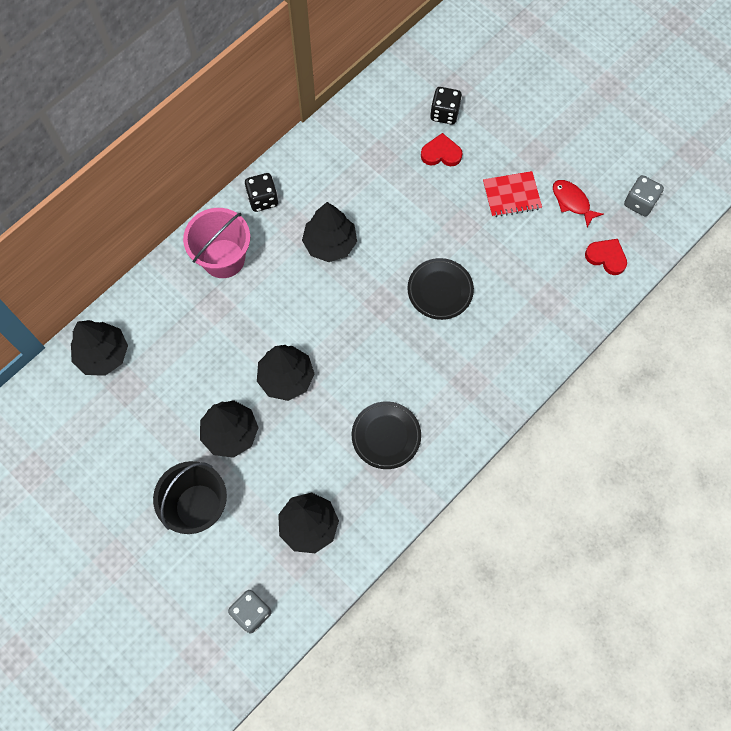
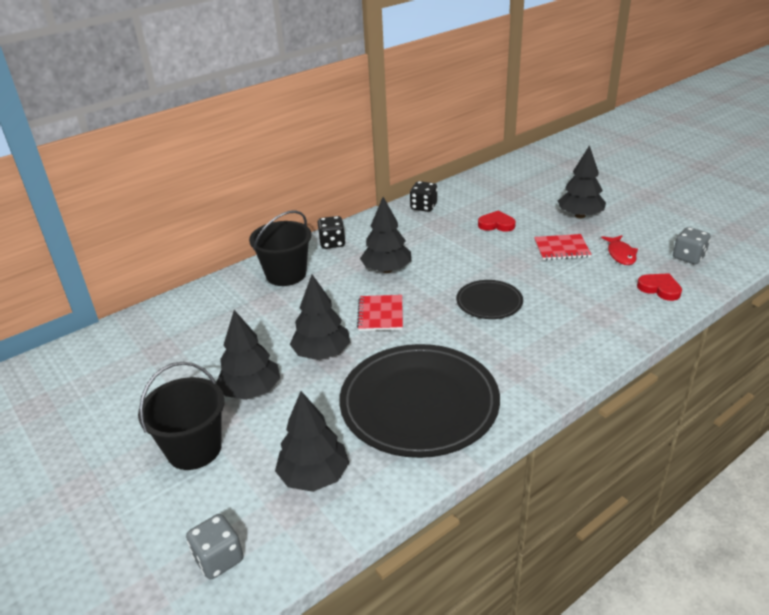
camera: 10 degrees right, 35 degrees down
black tree [71,320,128,376] -> black tree moved to [558,145,606,218]
pink bucket [183,208,250,278] -> black bucket [249,210,312,286]
black plate [352,401,421,469] -> black plate [339,344,500,458], size x2.03
black dice [430,87,462,125] -> black dice moved to [410,181,437,212]
red fish [553,180,604,228] -> red fish turned 150 degrees counterclockwise [601,235,638,265]
none -> red notebook [357,295,403,331]

